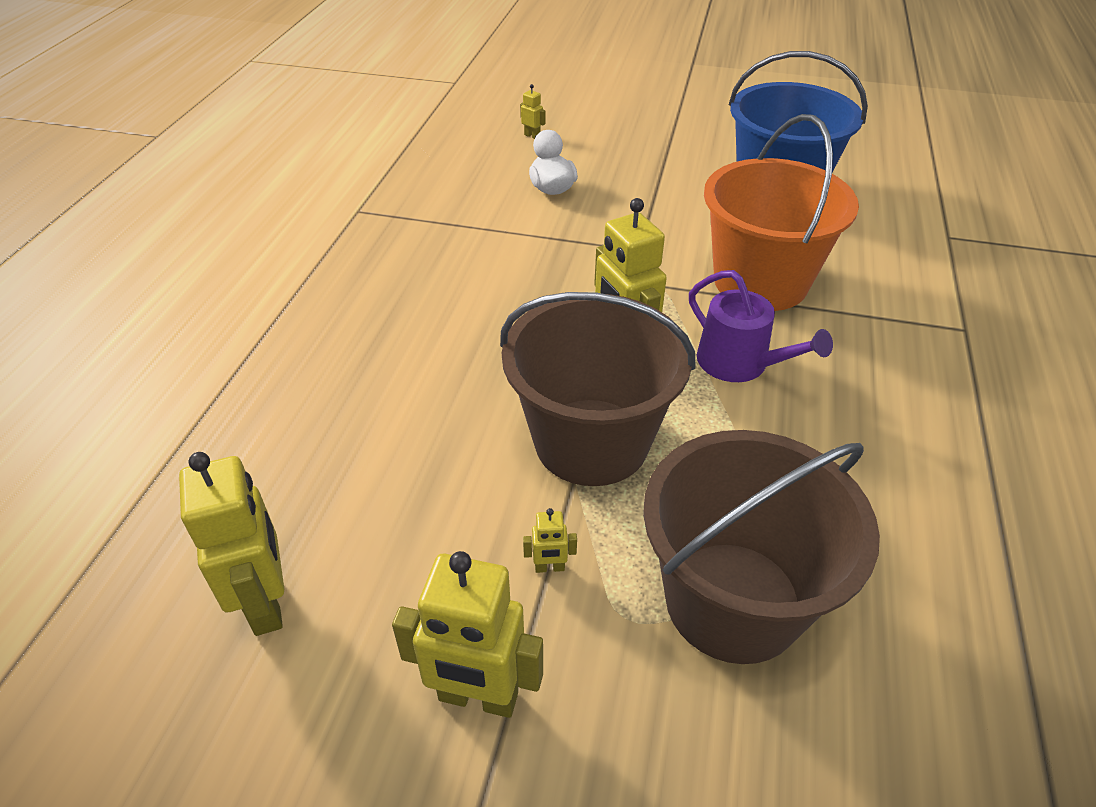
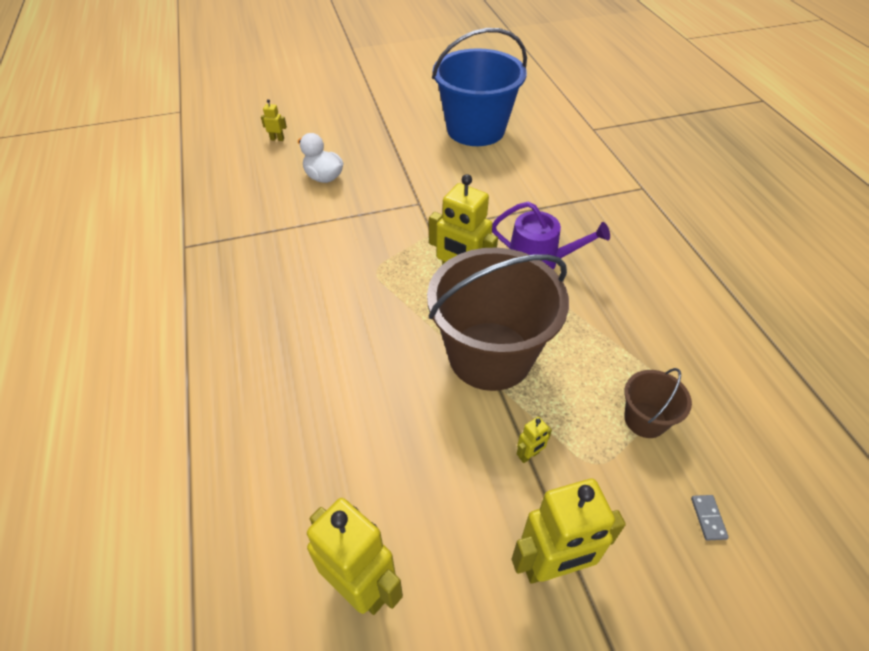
camera: 30 degrees left, 5 degrees up
brown bucket [643,430,880,664] -> brown bucket [624,368,692,438], size x0.45
orange bucket [704,114,859,311] -> none
none -> grey domino [691,495,729,541]

